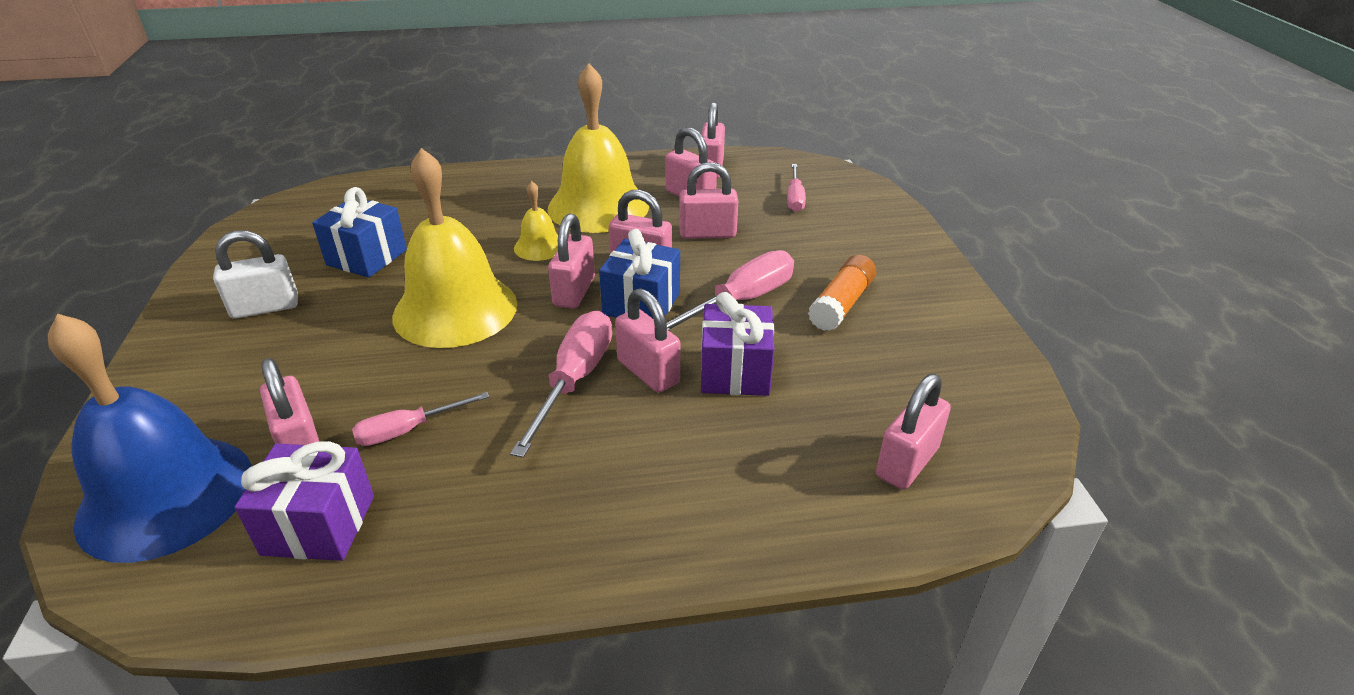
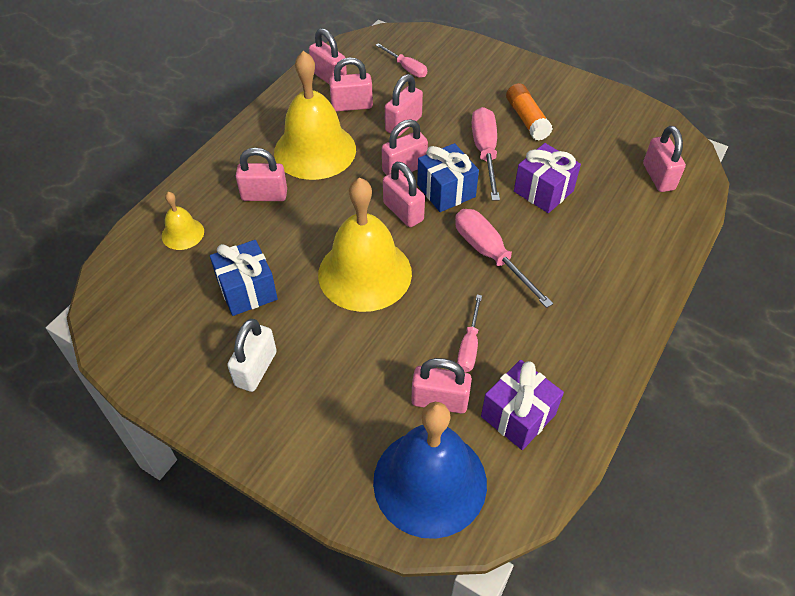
camera: 50 degrees left, 15 degrees up
yellow bell [514,181,558,261] -> yellow bell moved to [162,192,204,250]
pink padlock [615,289,680,393] -> pink padlock moved to [236,148,287,201]

